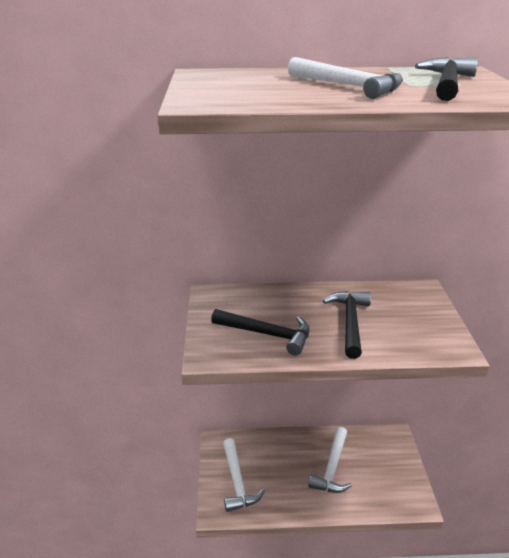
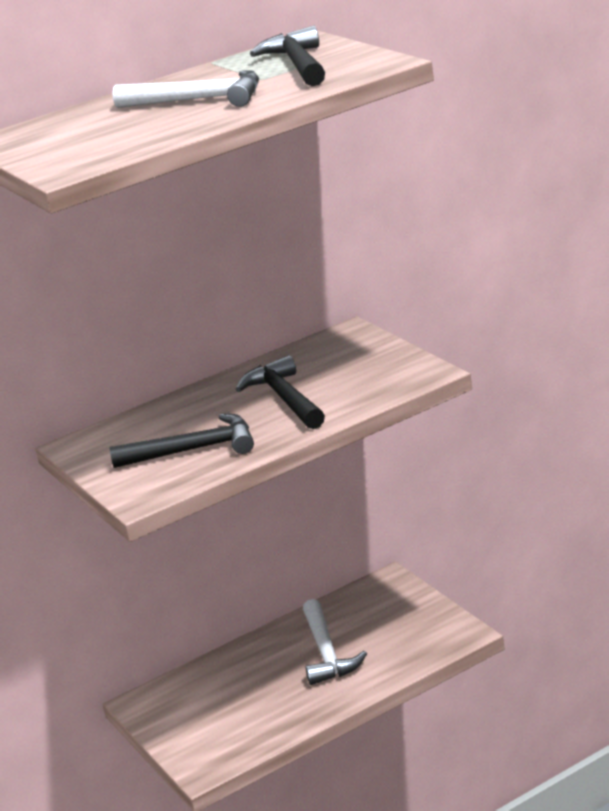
camera: 25 degrees left, 5 degrees down
white hammer [223,438,265,512] -> none

